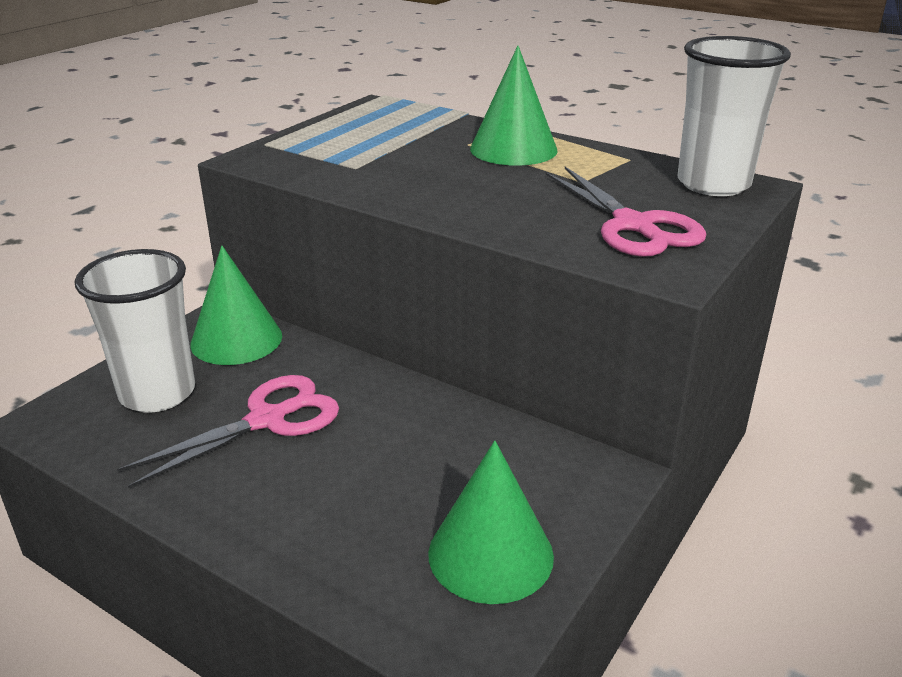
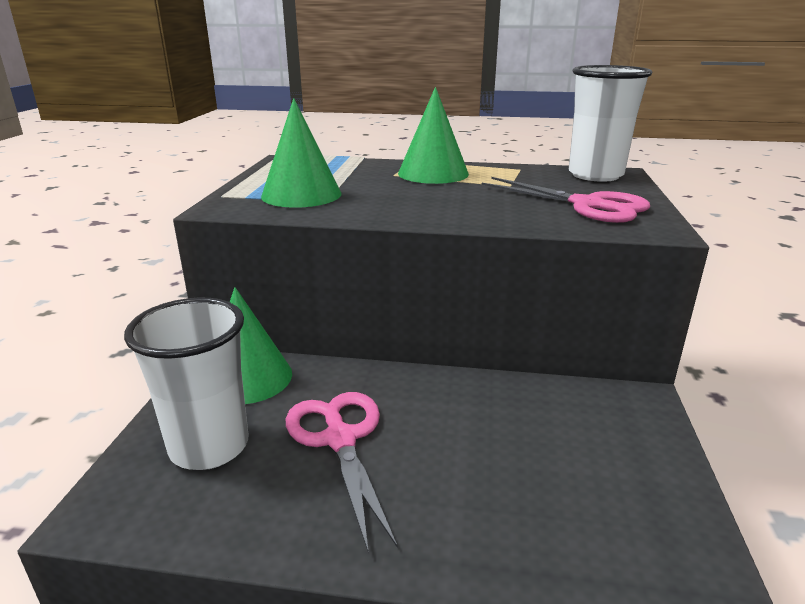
camera: 25 degrees left, 5 degrees down
pink scissors [117,375,339,488] -> pink scissors turned 45 degrees counterclockwise [286,392,398,554]
green cone [428,441,554,604] -> green cone moved to [261,98,341,208]

